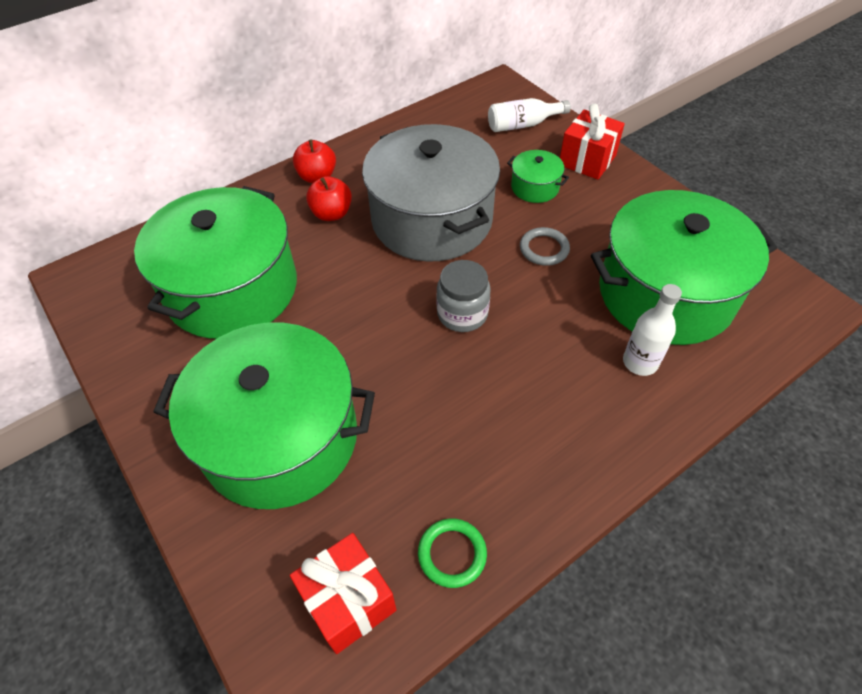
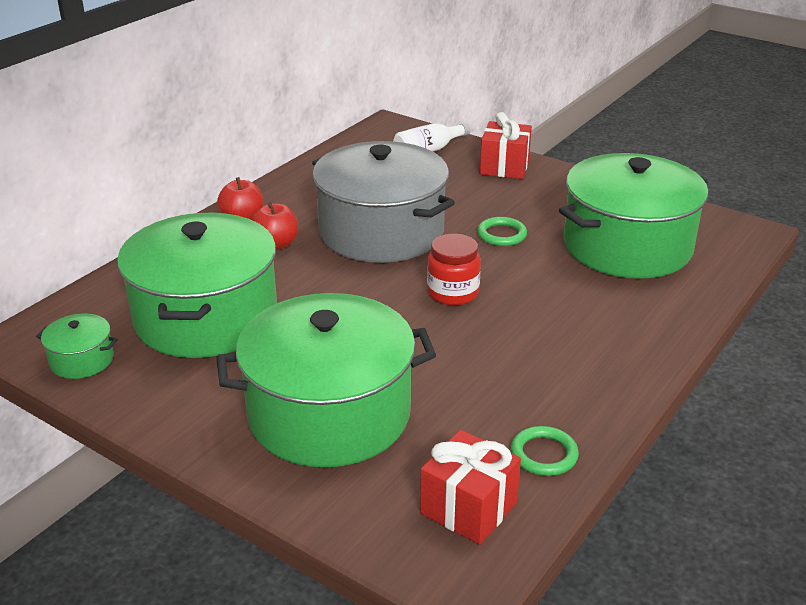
camera: 20 degrees left, 20 degrees down
grey jar [436,260,491,332] -> red jar [427,234,481,305]
green pot [507,150,569,203] -> green pot moved to [36,314,118,379]
grey ring [520,227,570,266] -> green ring [477,217,527,246]
white bottle [623,284,682,376] -> none

